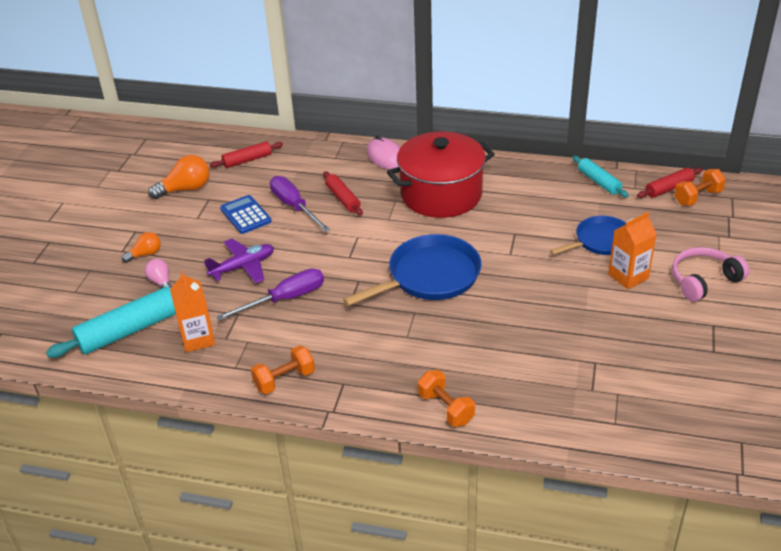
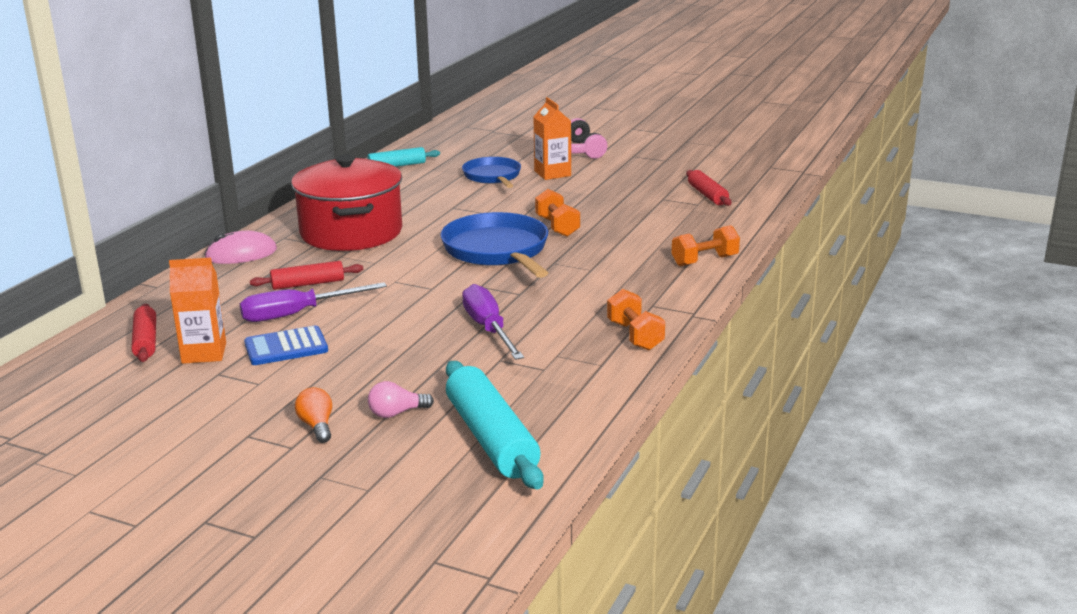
camera: 80 degrees left, 15 degrees down
orange light bulb [148,155,210,199] -> none
orange carton [170,271,215,352] -> orange carton moved to [169,258,226,364]
purple plane [204,239,274,283] -> none
red rolling pin [637,167,702,198] -> red rolling pin moved to [686,170,732,206]
orange dumbbell [674,169,726,206] -> orange dumbbell moved to [535,189,580,237]

